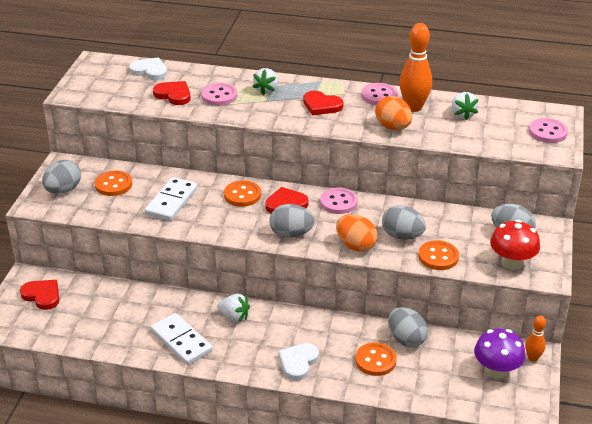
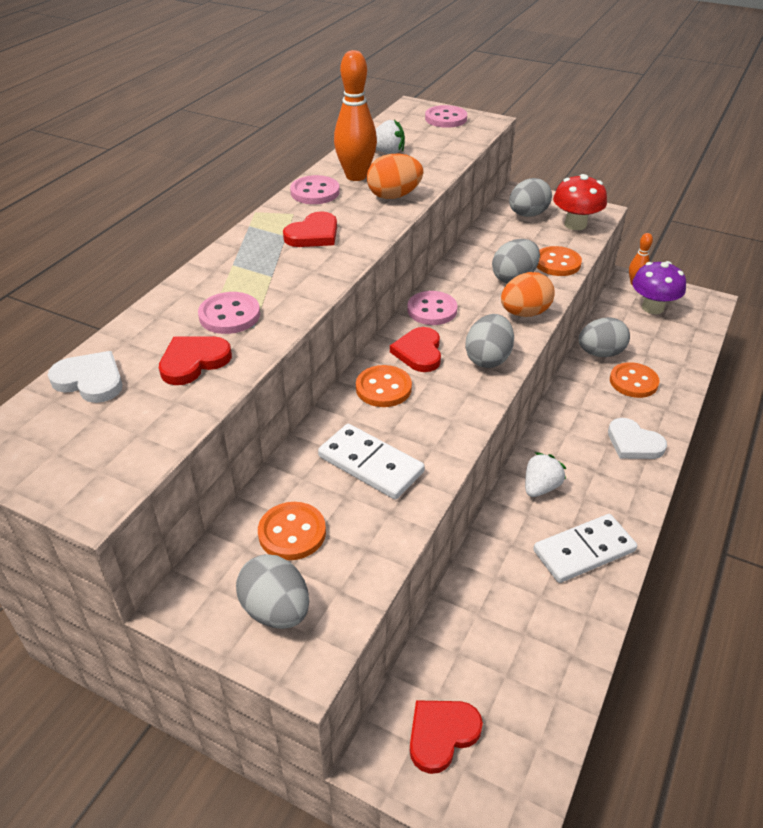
camera: 75 degrees left, 5 degrees up
white heart [129,57,167,80] -> white heart turned 75 degrees clockwise [48,351,123,403]
white strawberry [253,68,278,95] -> none

